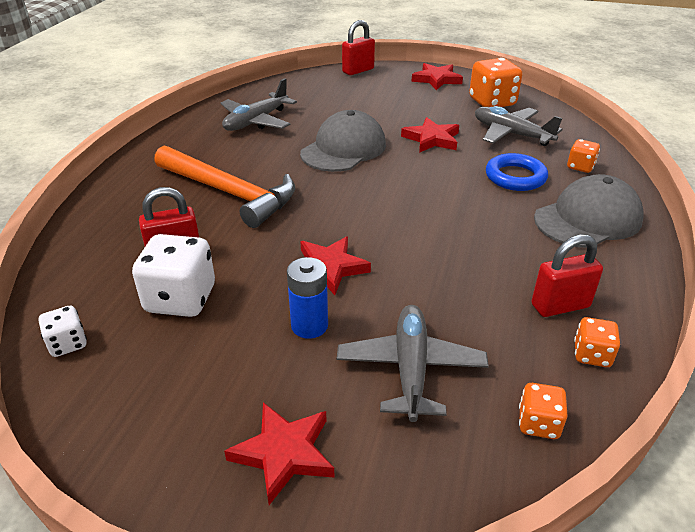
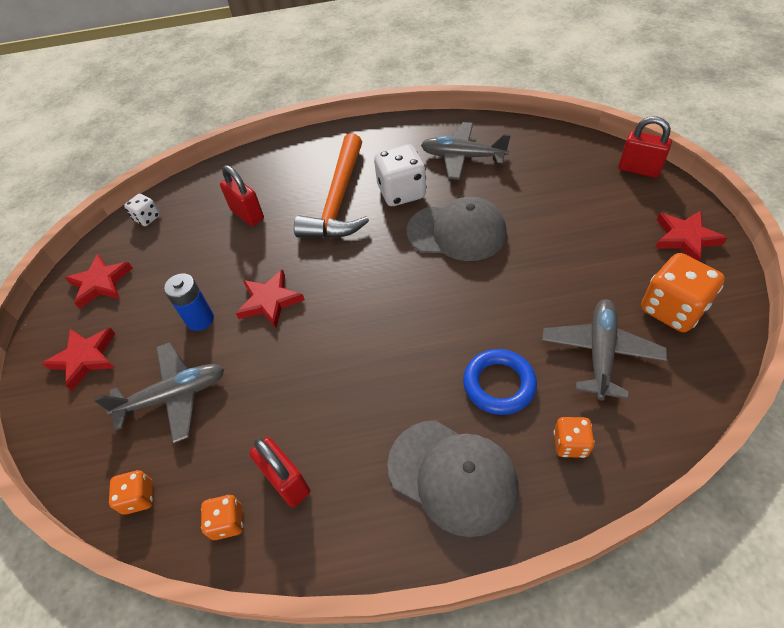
camera: 70 degrees right, 15 degrees up
white dice [132,234,215,317] -> white dice moved to [374,144,426,206]
red star [401,117,459,153] -> red star moved to [65,254,133,309]

